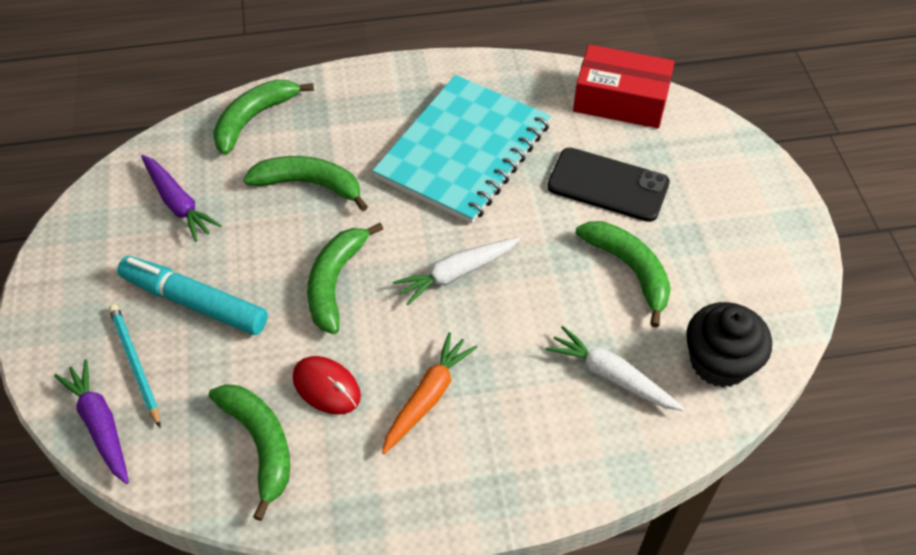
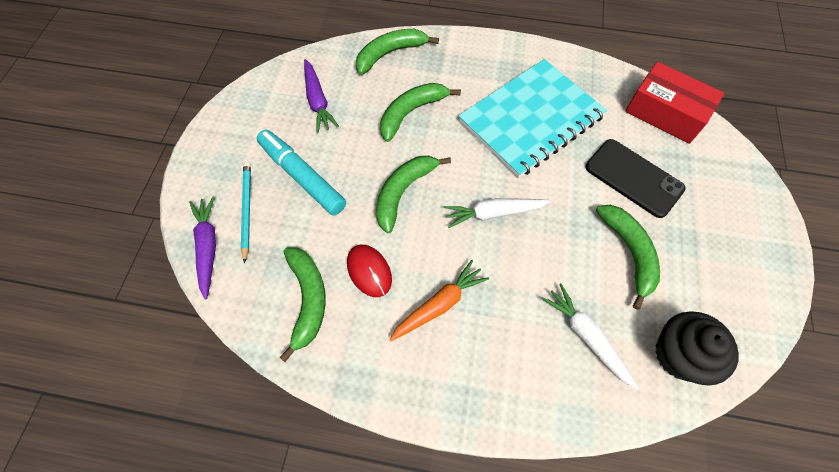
camera: 20 degrees right, 10 degrees up
green banana [243,156,368,211] -> green banana turned 75 degrees counterclockwise [380,83,461,142]

